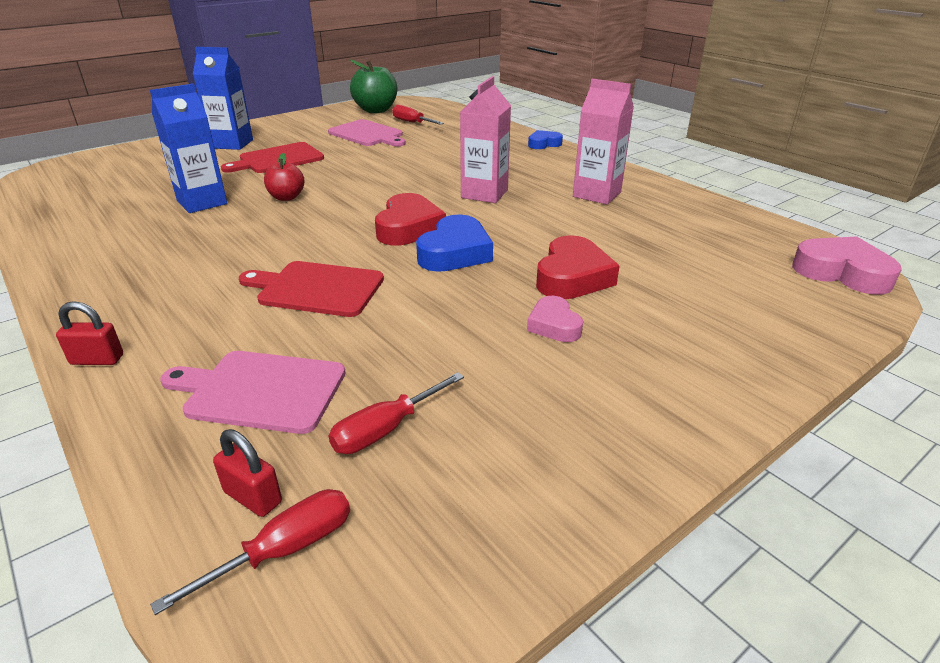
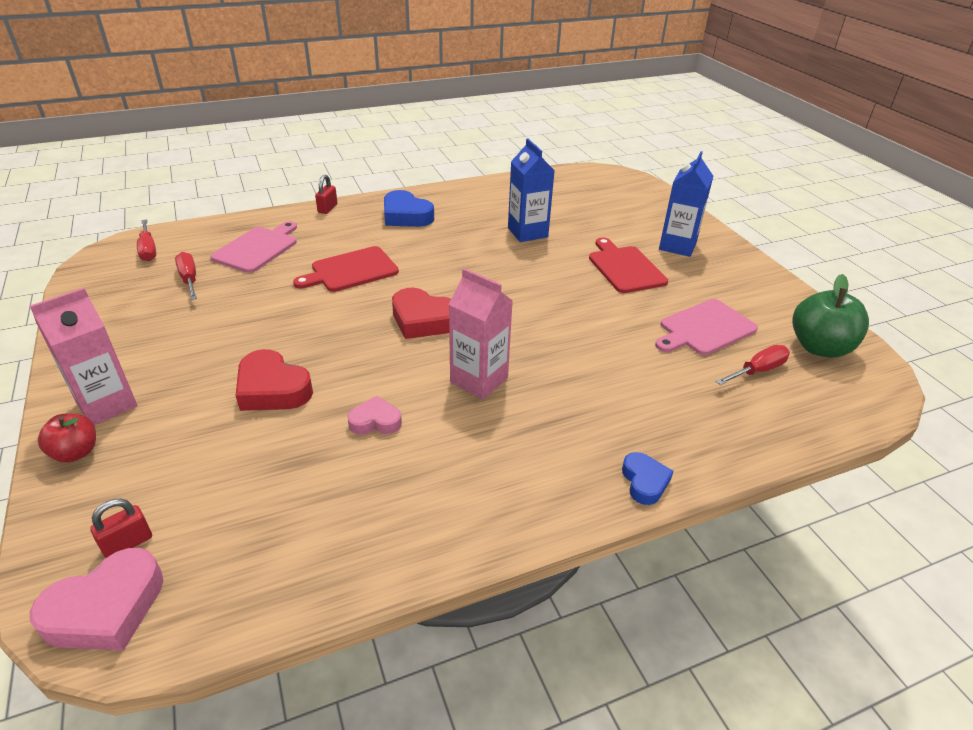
camera: 105 degrees right, 5 degrees up
red padlock [213,429,282,517] -> red padlock moved to [90,499,152,558]
red cutting board [239,261,384,317] -> red cutting board turned 150 degrees counterclockwise [293,246,399,292]
red apple [264,153,304,201] -> red apple moved to [38,413,96,463]
blue heart [416,215,493,272] -> blue heart moved to [384,190,434,227]
pink heart [527,296,583,342] -> pink heart moved to [347,396,402,435]
pink carton [573,79,634,205] -> pink carton moved to [30,288,137,425]

